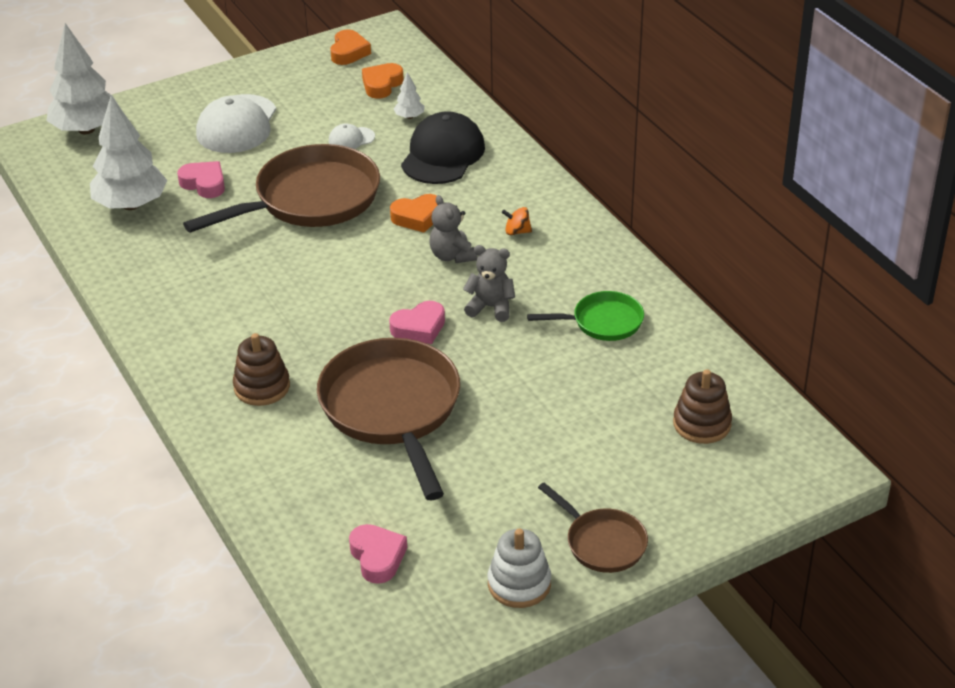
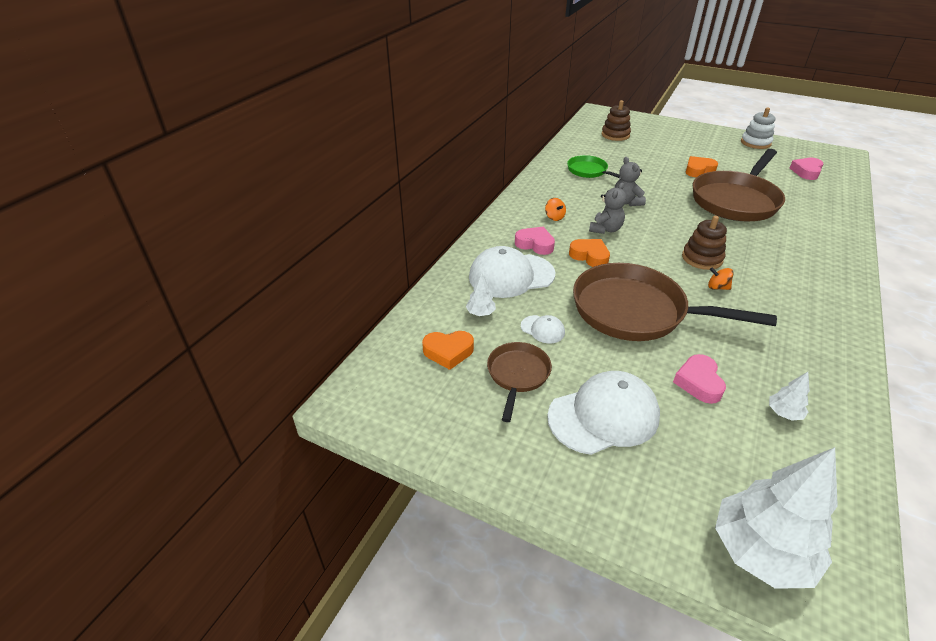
camera: 125 degrees left, 0 degrees up
white tree [90,96,168,210] -> white tree [769,372,810,421], size x0.43
brown stacking toy [233,333,290,406] -> brown stacking toy moved to [682,216,727,270]
orange heart [330,30,371,65] -> orange heart moved to [686,156,718,177]
pink heart [389,301,445,344] -> pink heart moved to [515,227,555,255]
black cap [401,111,485,184] -> white cap [469,246,555,298]
brown pan [538,483,648,573] -> brown pan moved to [487,342,552,422]
none -> orange spinning top [708,267,734,290]

